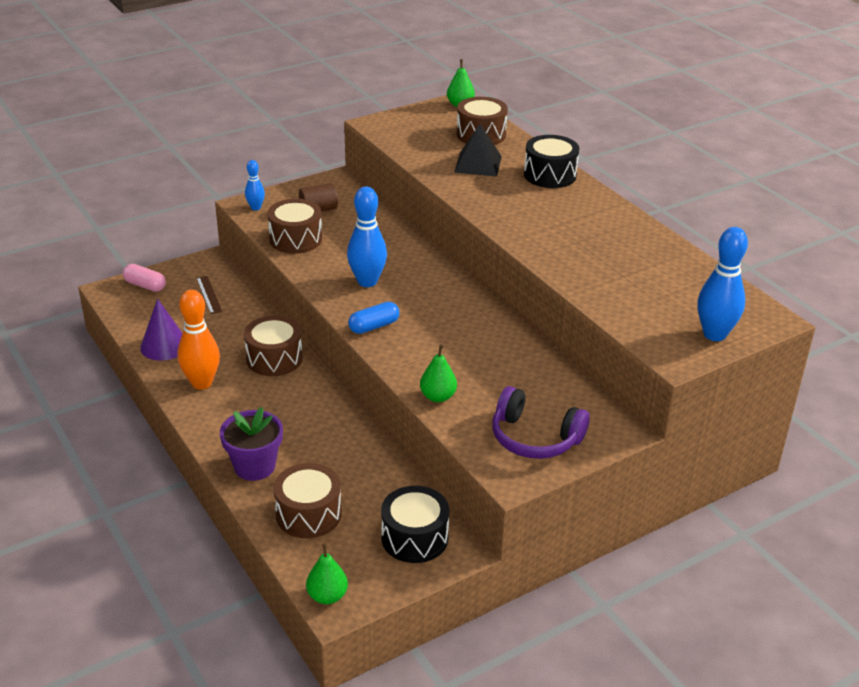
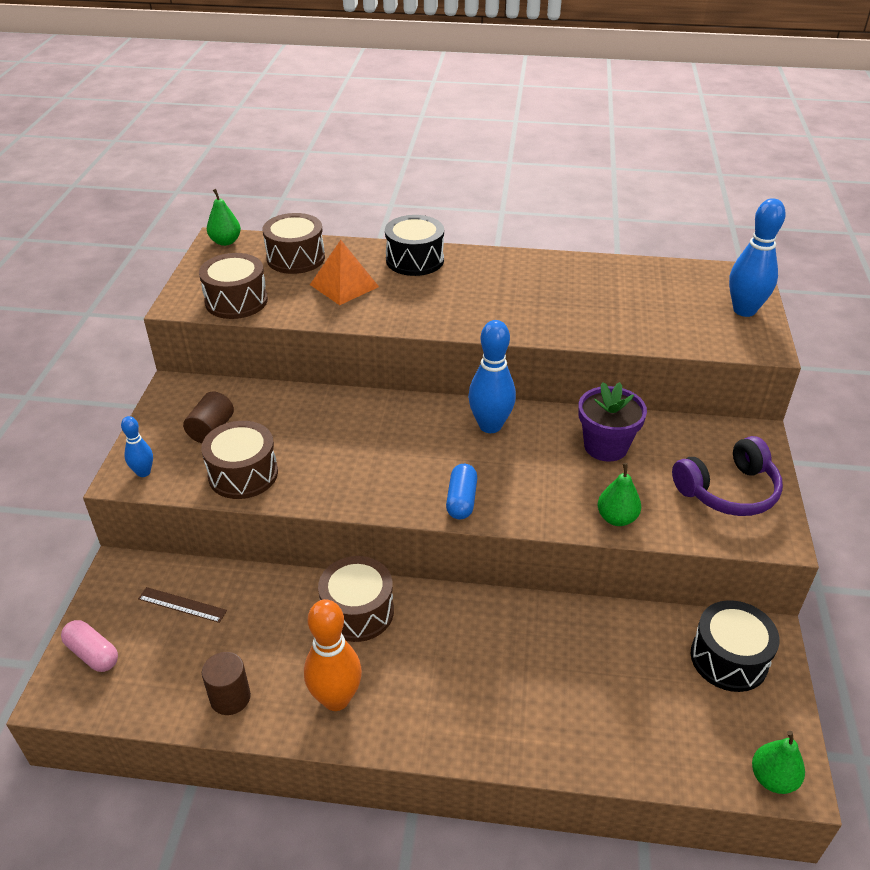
camera: 50 degrees left, 5 degrees up
pink capsule [123,264,166,292] -> pink capsule turned 60 degrees clockwise [61,620,118,672]
purple cone [140,298,182,361] -> brown cylinder [202,652,251,715]
purple flower pot [220,407,283,481] -> purple flower pot moved to [578,382,647,462]
brown drum [273,463,342,538] -> brown drum moved to [199,253,268,319]
blue bowling pin [347,187,387,287] -> blue bowling pin moved to [468,320,516,433]
black pyramid [454,124,502,177] -> orange pyramid [310,240,379,305]

